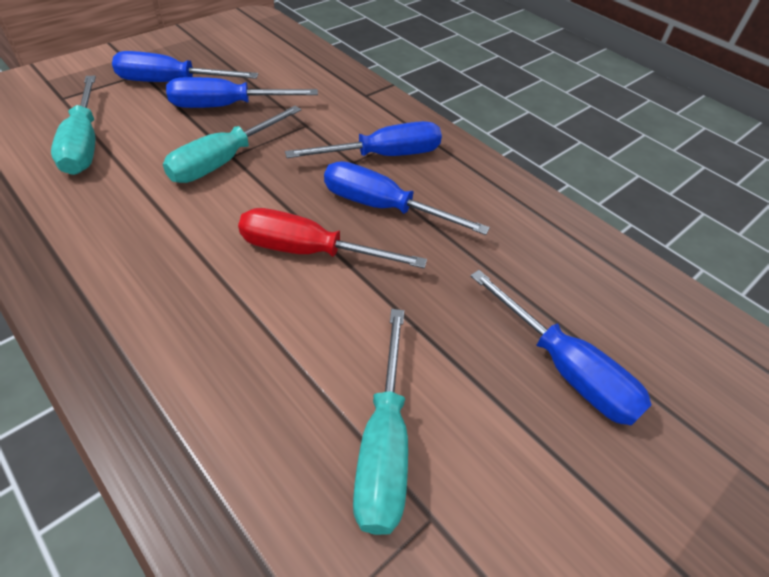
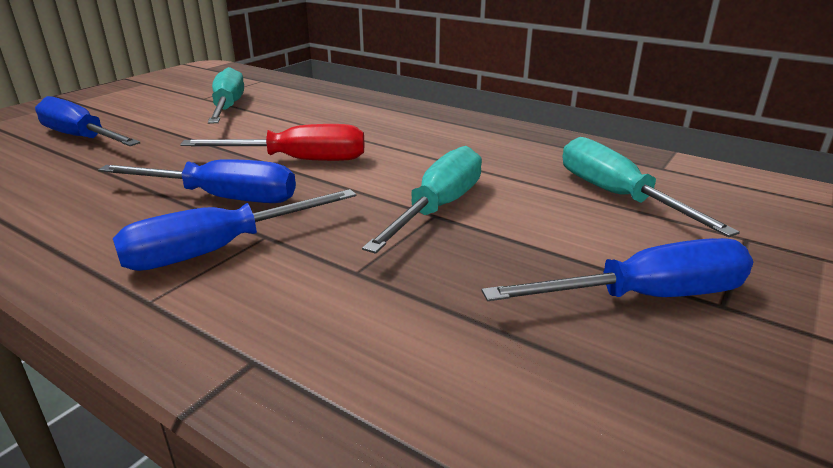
camera: 170 degrees right, 20 degrees down
blue screwdriver [166,77,318,108] -> none

